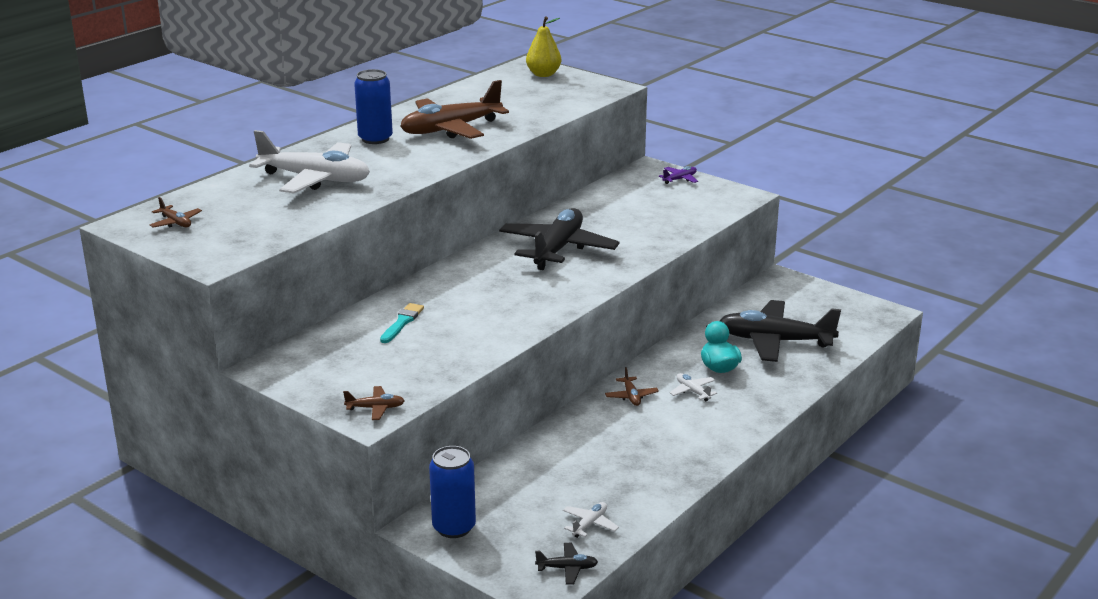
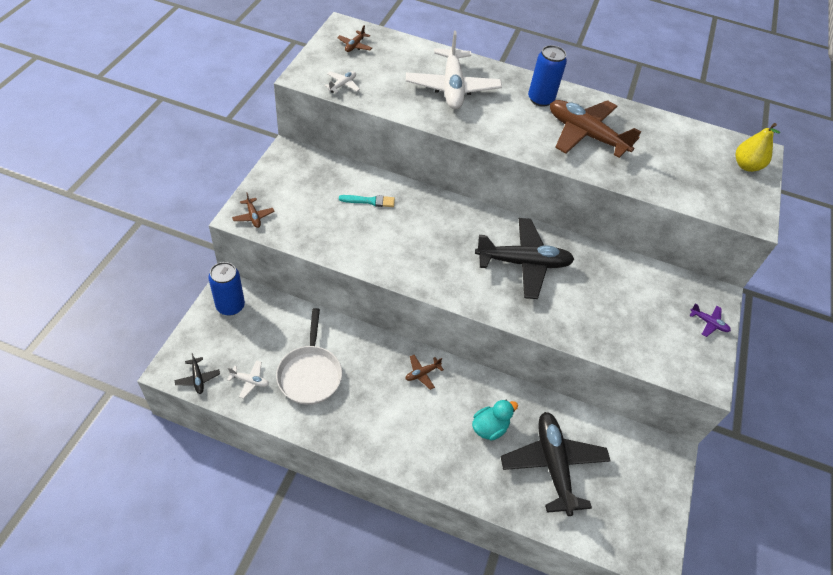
camera: 65 degrees right, 25 degrees up
white plane [670,373,717,401] -> white plane moved to [324,71,360,93]
none -> white pan [276,308,342,405]

